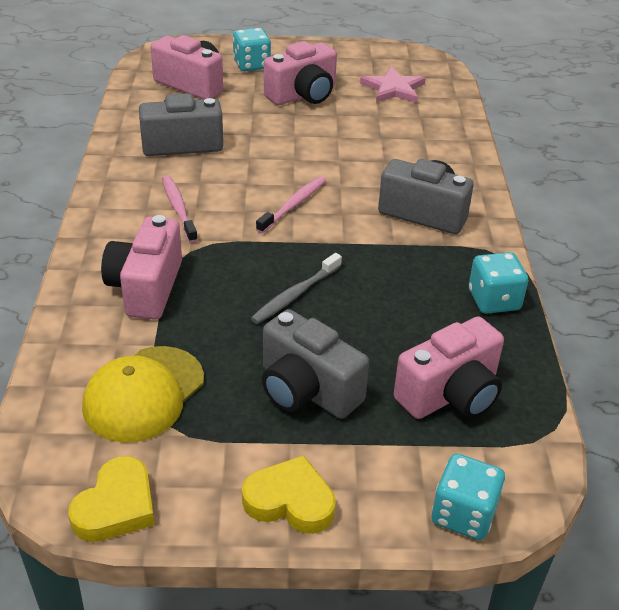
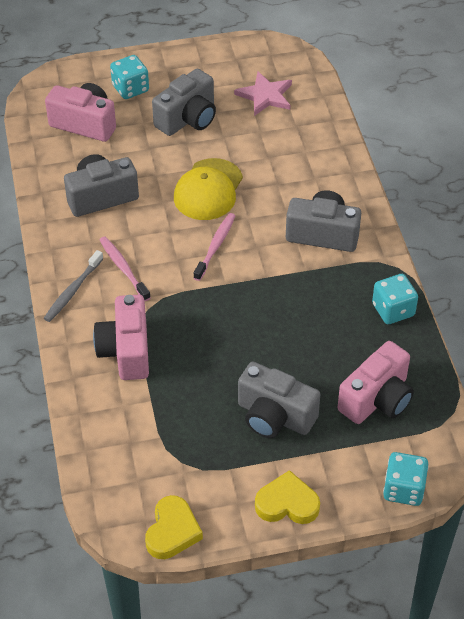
camera: 10 degrees left, 10 degrees up
yellow cap [82,346,204,443] -> yellow cap moved to [174,158,243,220]
grey toothbrush [251,253,342,324] -> grey toothbrush moved to [44,250,104,322]
pink camera [264,41,337,105] -> grey camera [152,69,216,136]

